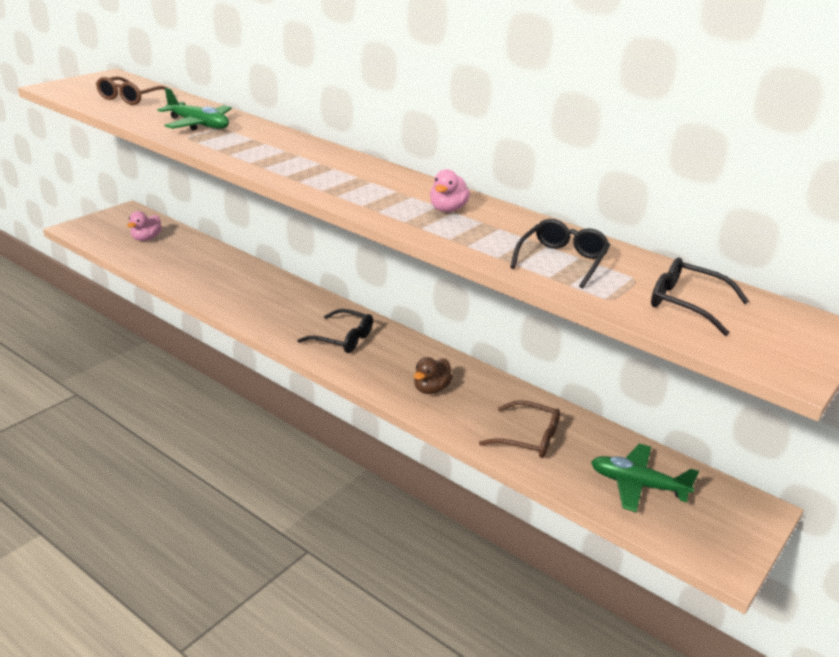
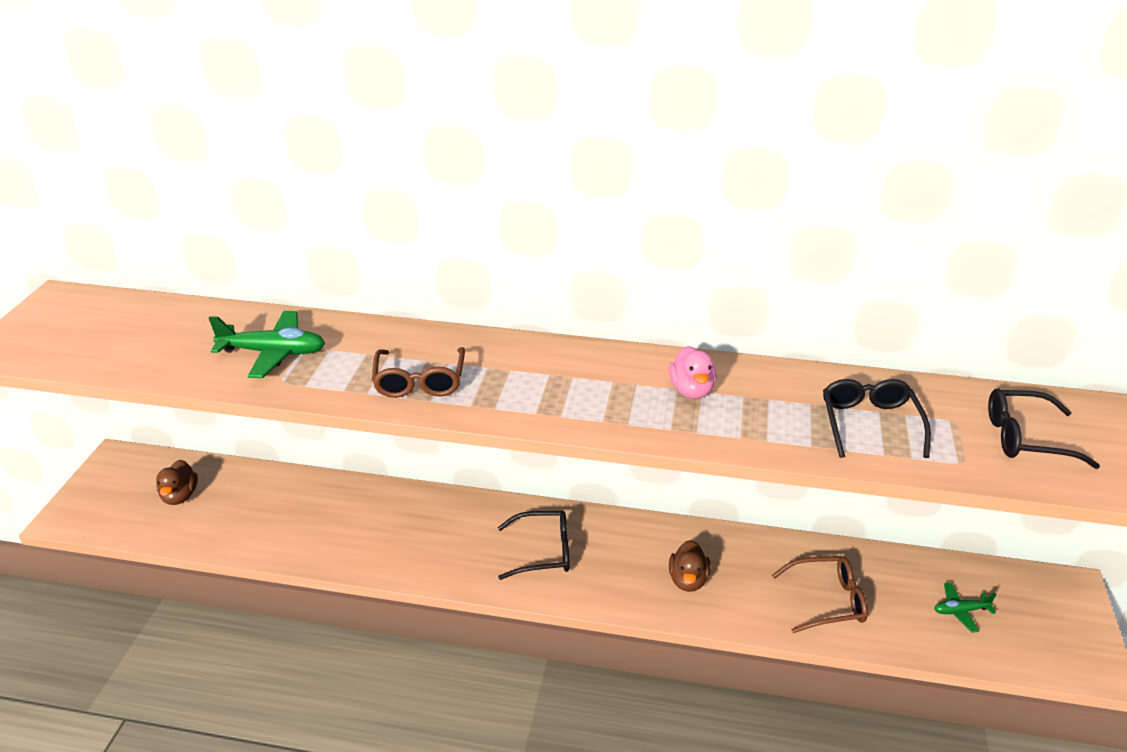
camera: 25 degrees left, 5 degrees up
brown glasses [96,76,167,105] -> brown glasses moved to [372,347,465,398]
pink duck [127,211,162,241] -> brown duck [156,460,198,505]
green plane [591,444,699,512] -> green plane [934,583,996,633], size x0.56

